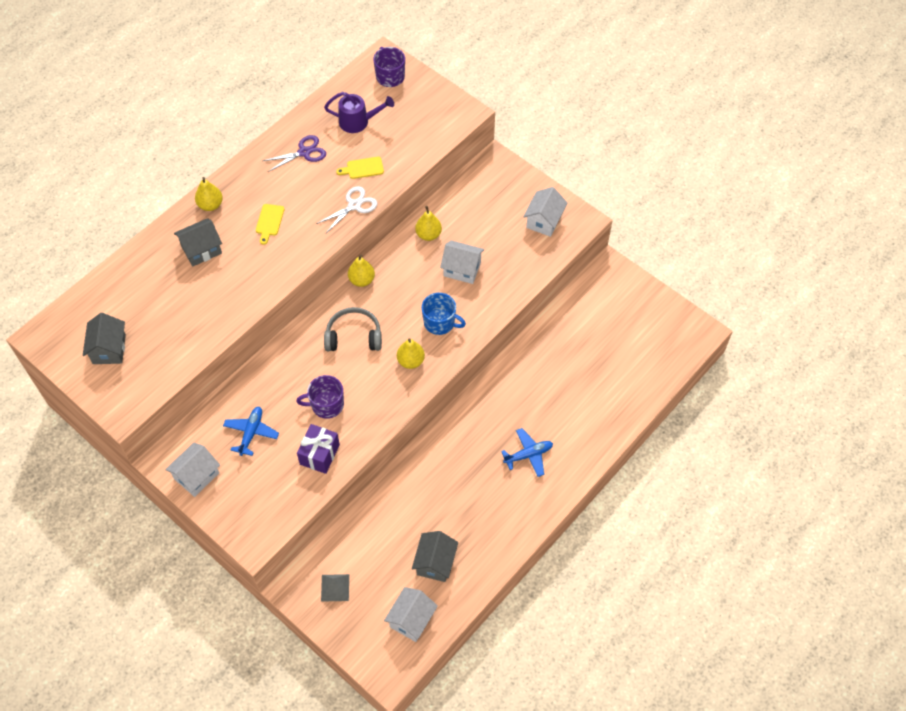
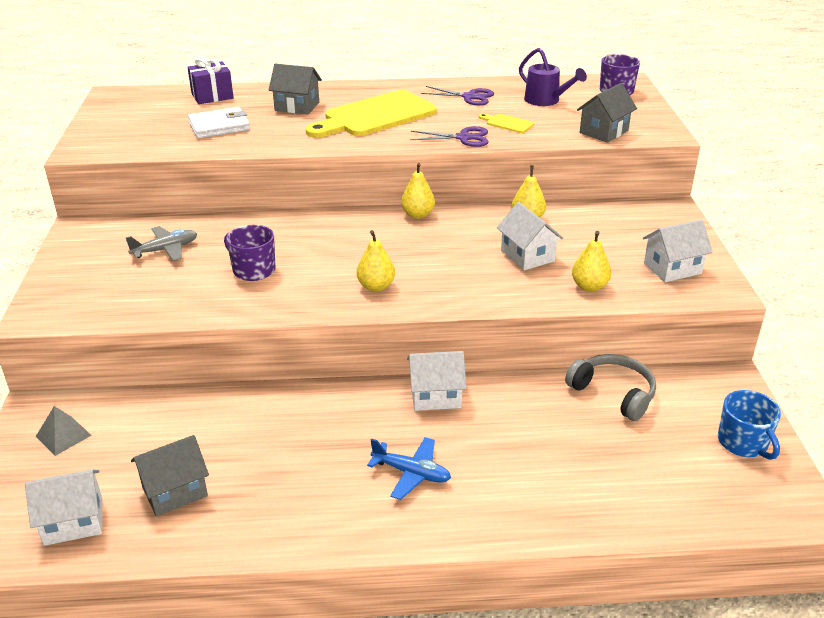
camera: 45 degrees right, 25 degrees down
grey house [83,313,126,364] -> grey house moved to [577,83,637,142]
white house [165,443,220,497] -> white house moved to [407,351,466,411]
yellow pear [195,177,223,211] -> yellow pear moved to [572,231,611,292]
blue plane [223,407,279,456] -> grey plane [126,226,197,261]
yellow cutting board [256,204,284,245] -> yellow cutting board [306,90,437,138], size x2.44
purple gift [297,424,340,474] -> purple gift moved to [187,57,234,104]
white scissors [316,186,378,234] -> purple scissors [410,126,489,147]
grey headphones [324,307,382,351] -> grey headphones moved to [565,354,656,421]
blue mug [422,293,466,335] -> blue mug moved to [718,390,781,460]
none -> white wallet [188,107,250,138]

